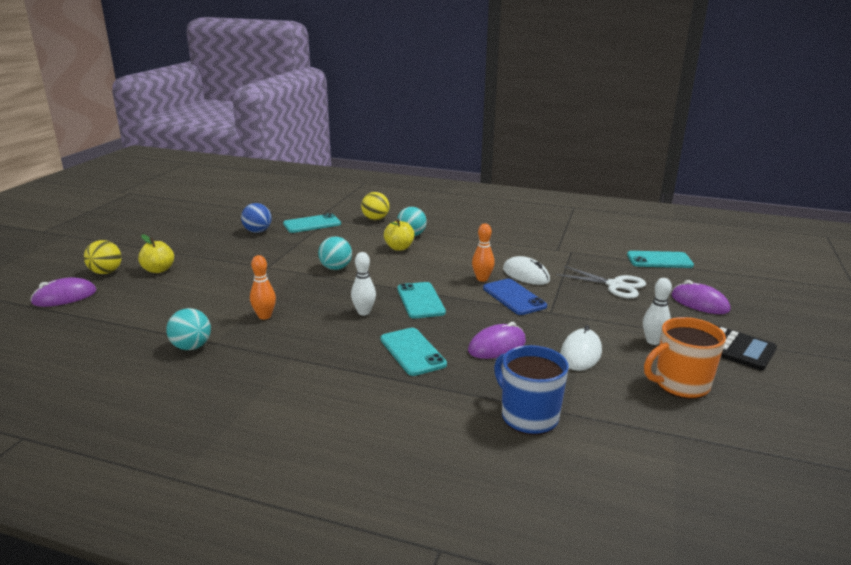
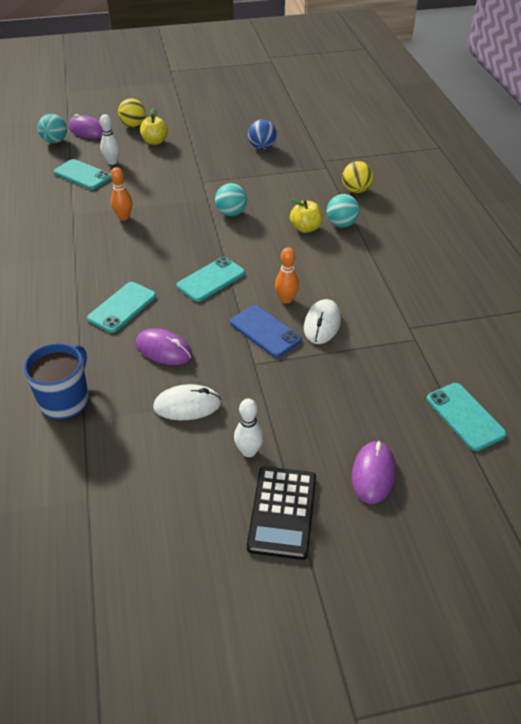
camera: 60 degrees right, 20 degrees up
turquoise ball [166,308,211,350] -> turquoise ball moved to [38,114,67,143]
turquoise phone [283,213,341,233] -> turquoise phone moved to [54,159,111,190]
white bowling pin [351,252,376,315] -> white bowling pin moved to [100,114,120,165]
blue phone [483,279,547,315] -> blue phone turned 75 degrees counterclockwise [230,305,302,358]
white scissors [556,266,646,298] -> none
orange mug [644,317,726,399] -> none

